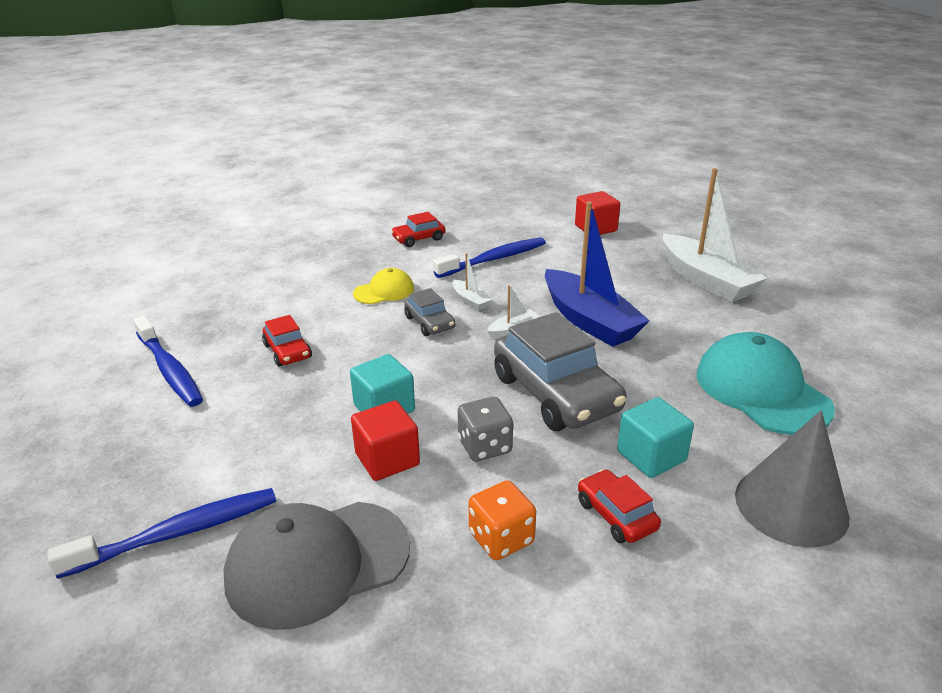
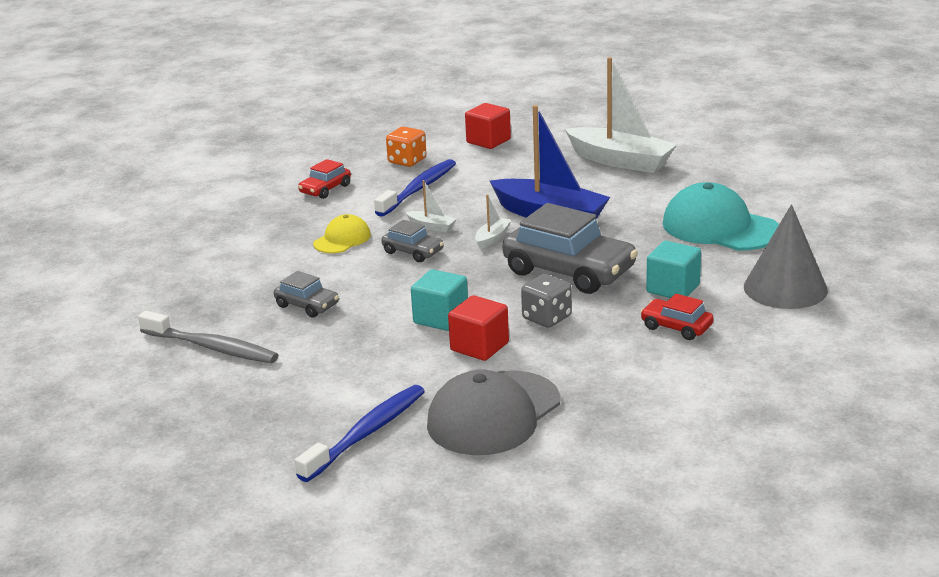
camera: 25 degrees left, 5 degrees down
blue toothbrush [133,316,203,407] -> grey toothbrush [138,311,278,363]
red car [262,315,312,367] -> grey car [274,271,339,318]
orange dice [468,480,536,560] -> orange dice moved to [386,127,426,167]

